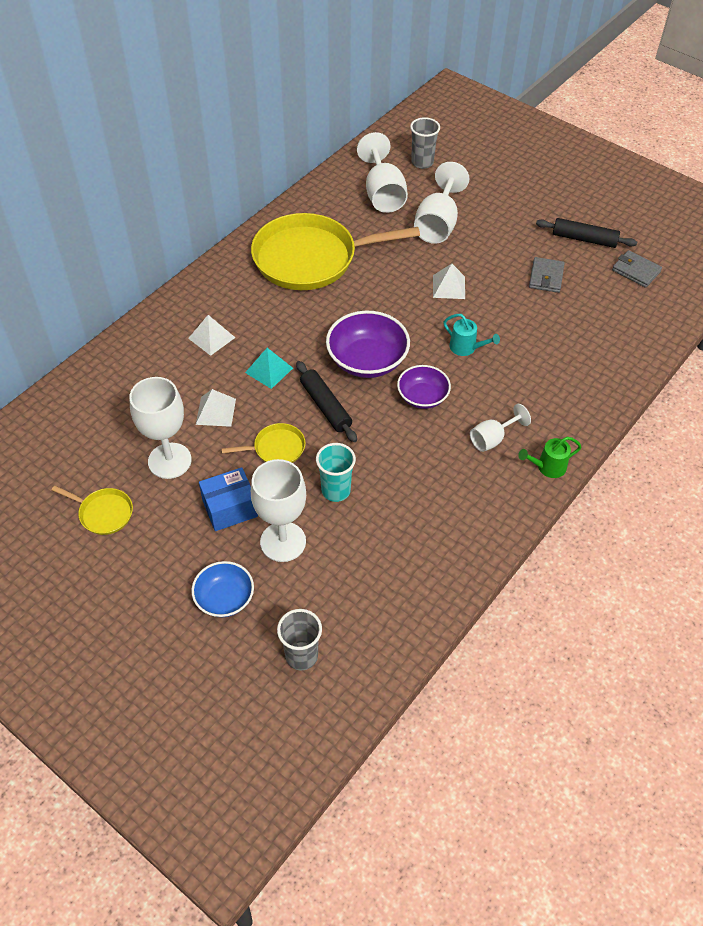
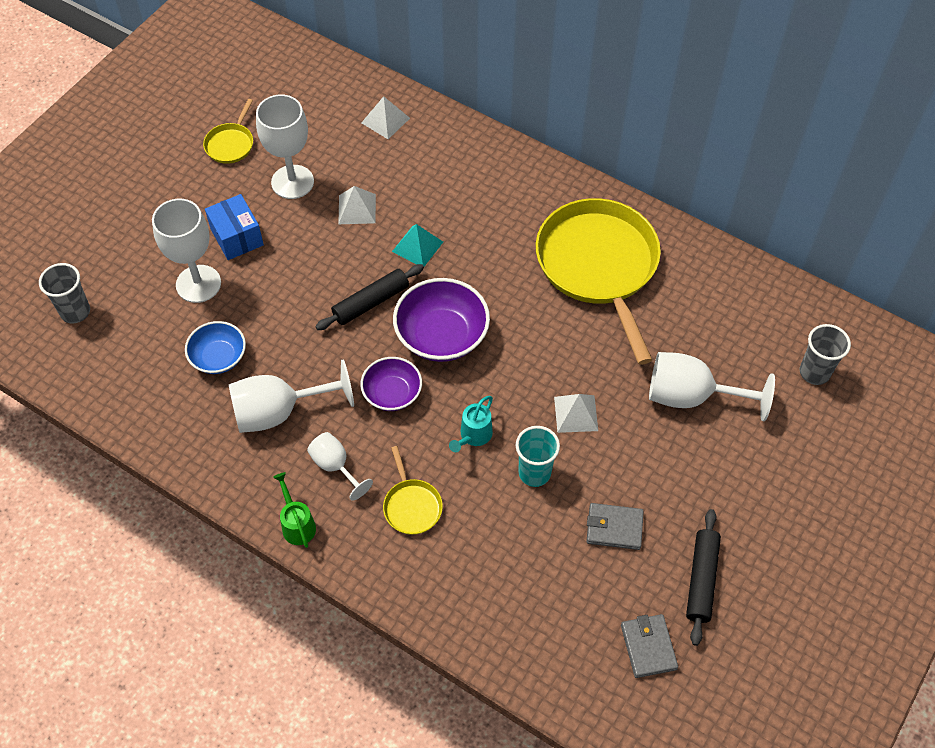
camera: 85 degrees right, 5 degrees up
white pyramid [188,315,235,356] -> white pyramid moved to [361,96,410,139]
blue bowl [191,561,254,617] -> blue bowl moved to [185,321,246,374]
yellow pan [221,423,305,463] -> yellow pan moved to [383,446,443,535]
turquoise cup [316,443,356,502] -> turquoise cup moved to [516,426,560,487]
white goblet [357,132,408,213] -> white goblet moved to [229,360,354,433]
grey wallet [612,250,662,288] -> grey wallet turned 45 degrees counterclockwise [621,614,678,678]

